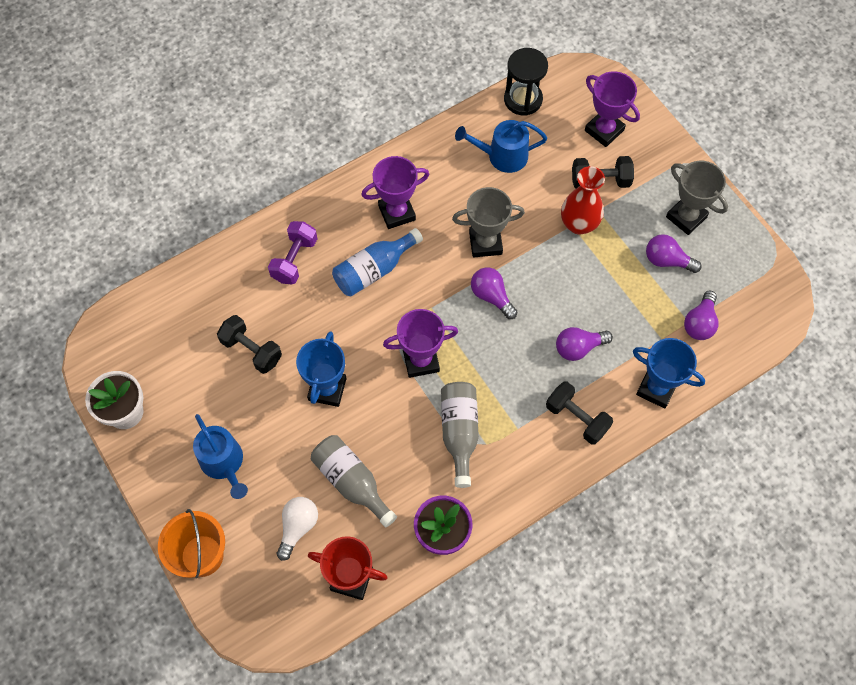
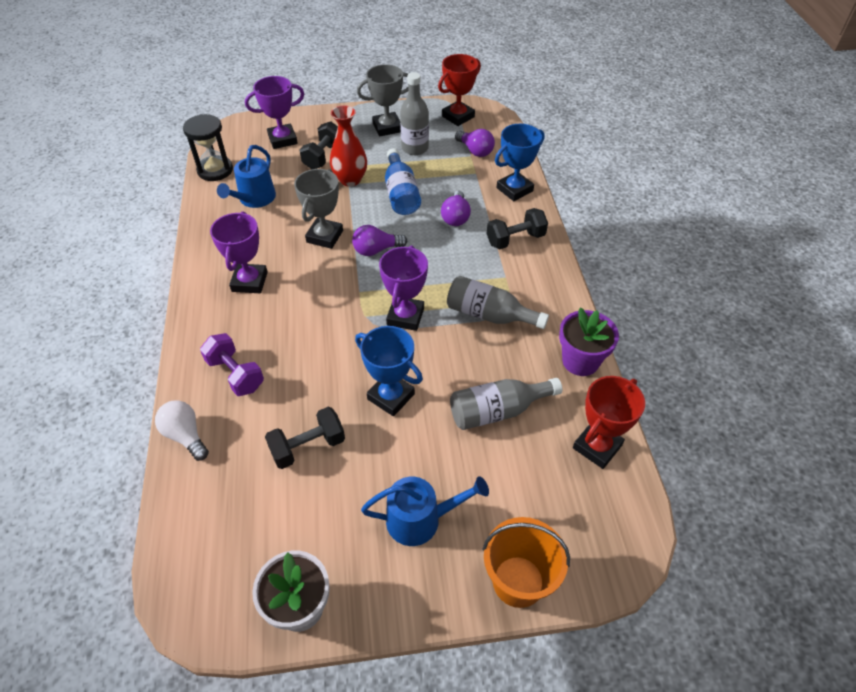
camera: 65 degrees left, 15 degrees down
white light bulb [277,497,318,561] -> white light bulb moved to [155,400,209,461]
blue bottle [332,228,423,296] -> blue bottle moved to [385,148,421,215]
purple light bulb [646,234,702,273] -> grey bottle [400,72,429,155]
none -> red trophy [438,54,481,126]

